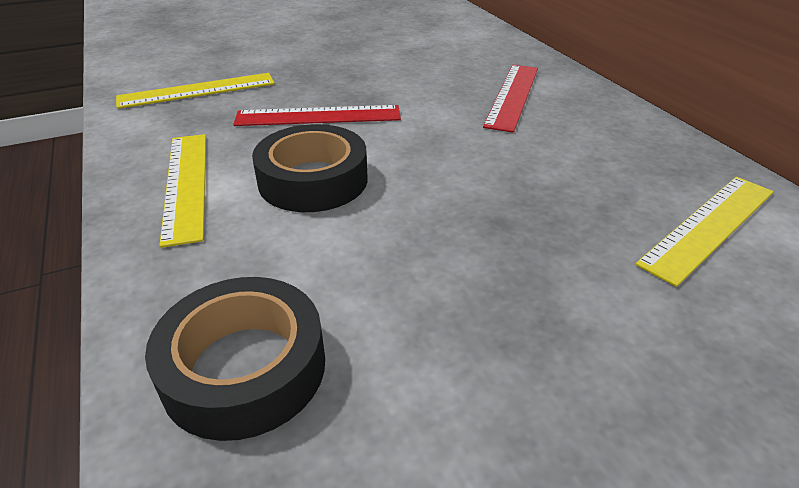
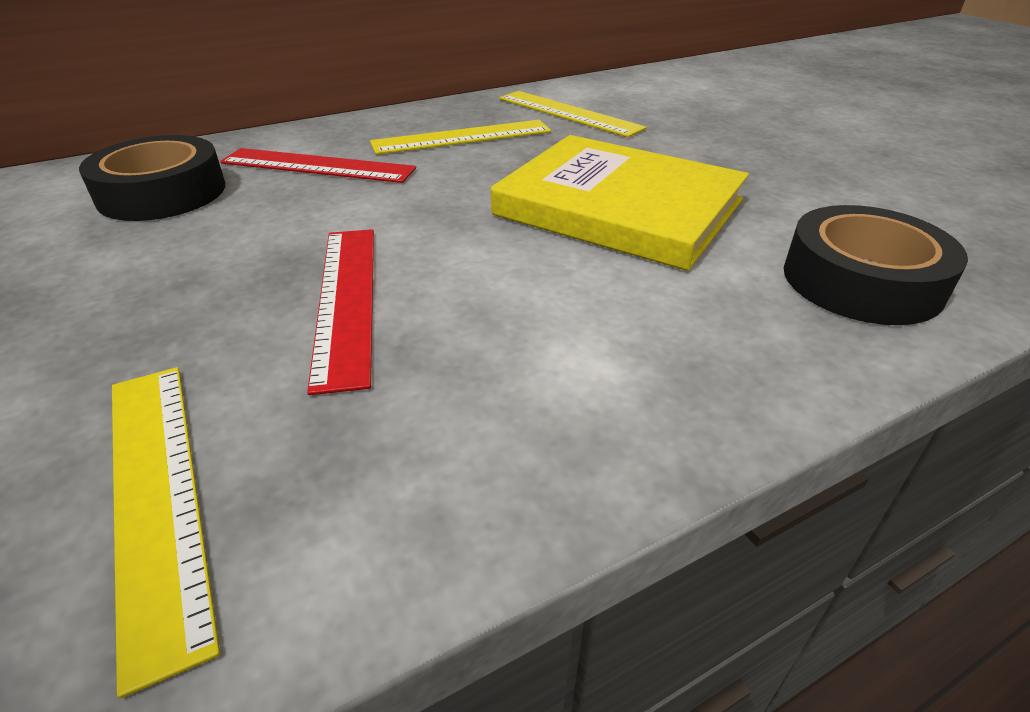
camera: 95 degrees left, 0 degrees up
yellow ruler [159,134,206,248] -> yellow ruler moved to [370,120,551,155]
black tape [252,124,368,212] -> black tape moved to [79,135,225,221]
none -> yellow book [491,135,749,271]

